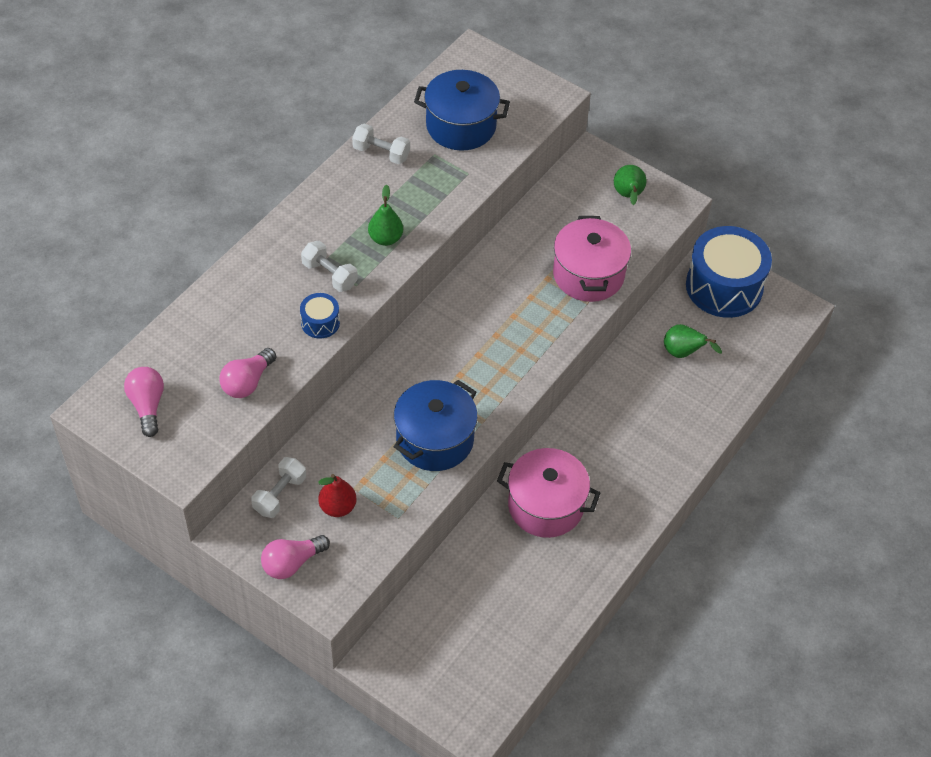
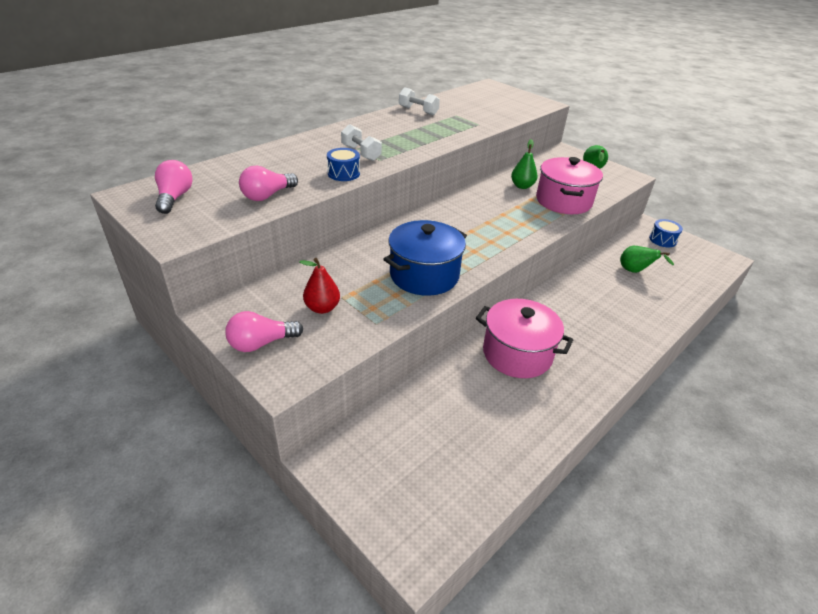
camera: 10 degrees right, 15 degrees down
white dumbbell [251,457,306,518] -> none
green pear [368,185,403,246] -> green pear moved to [511,139,537,189]
blue pot [414,70,510,151] -> none
blue drum [686,226,772,318] -> blue drum [649,219,683,247], size x0.44

